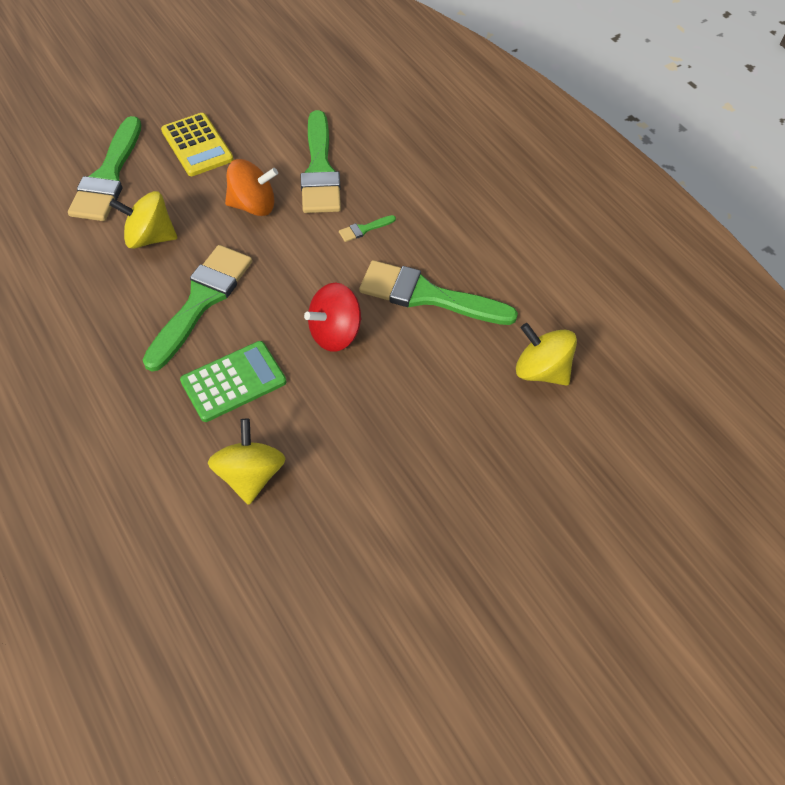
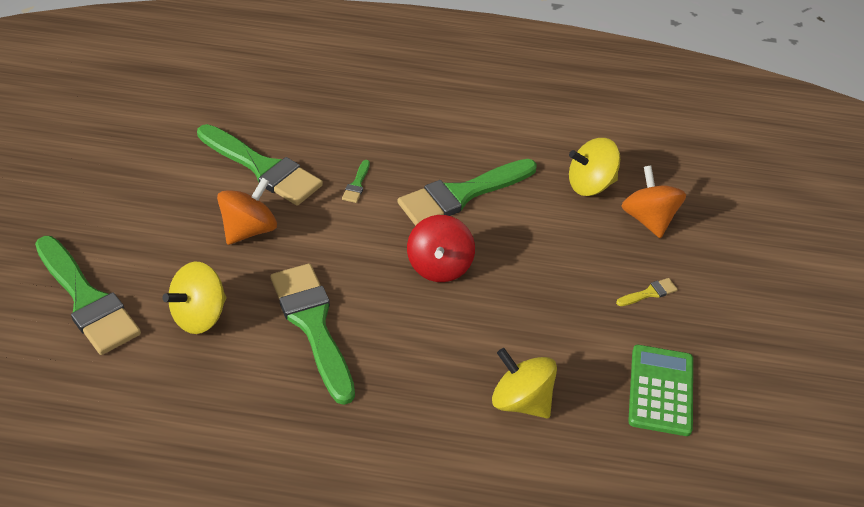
camera: 50 degrees left, 10 degrees down
yellow calculator [161,113,234,176] -> none
green calculator [180,341,287,422] -> green calculator moved to [628,345,693,436]
none -> yellow brush [616,278,678,306]
none -> orange spinning top [621,166,686,238]

